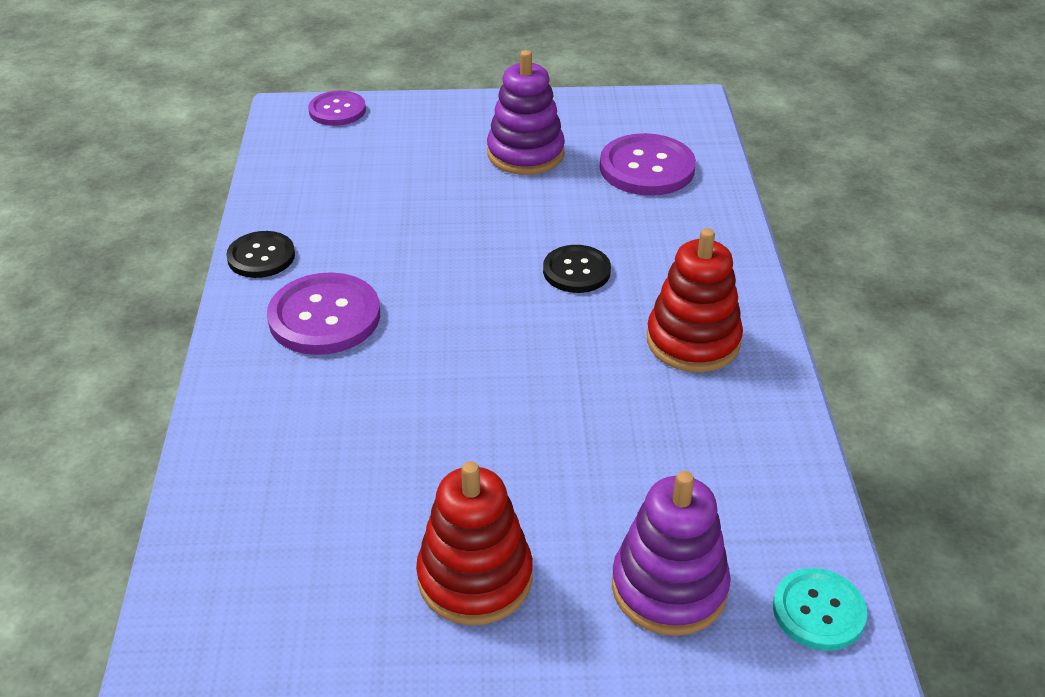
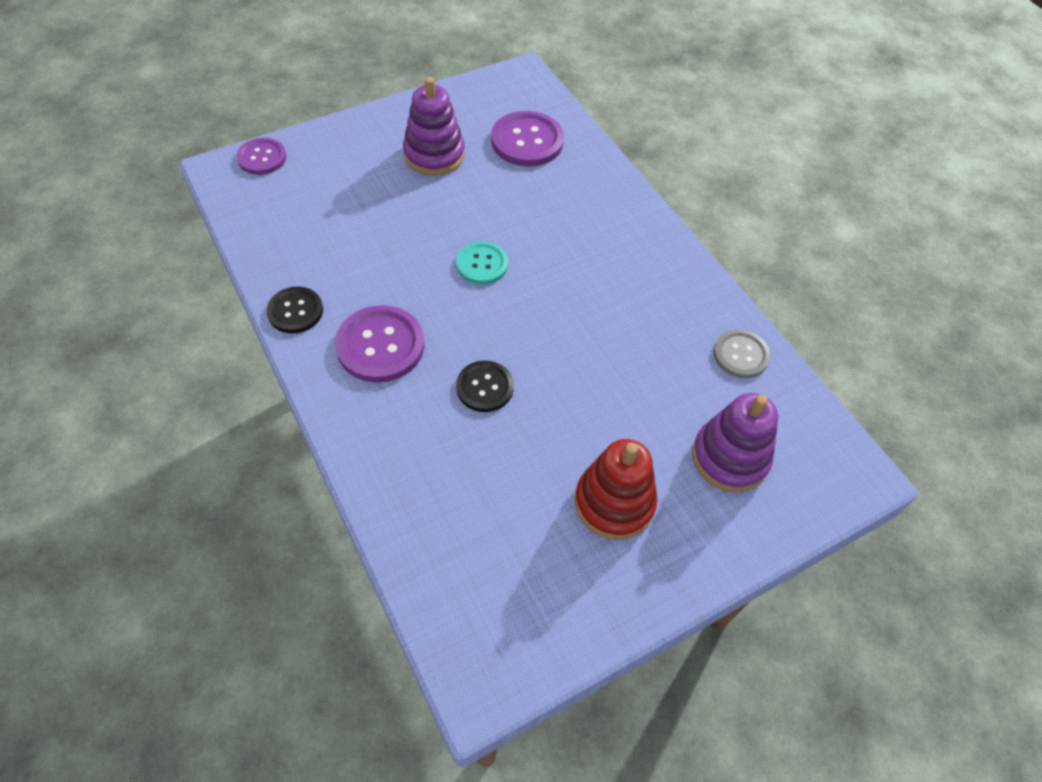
camera: 30 degrees left, 15 degrees up
black button [543,245,611,293] -> black button moved to [456,360,514,412]
red stacking toy [647,228,743,372] -> none
turquoise button [773,568,867,651] -> turquoise button moved to [456,241,508,285]
none -> grey button [713,330,770,378]

